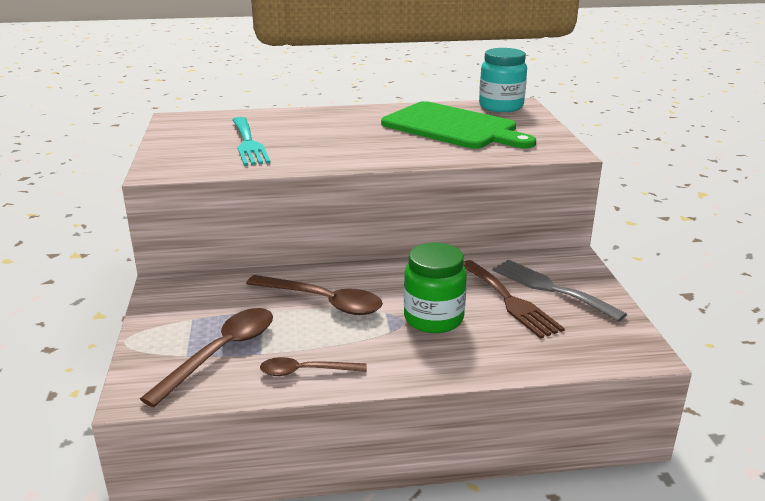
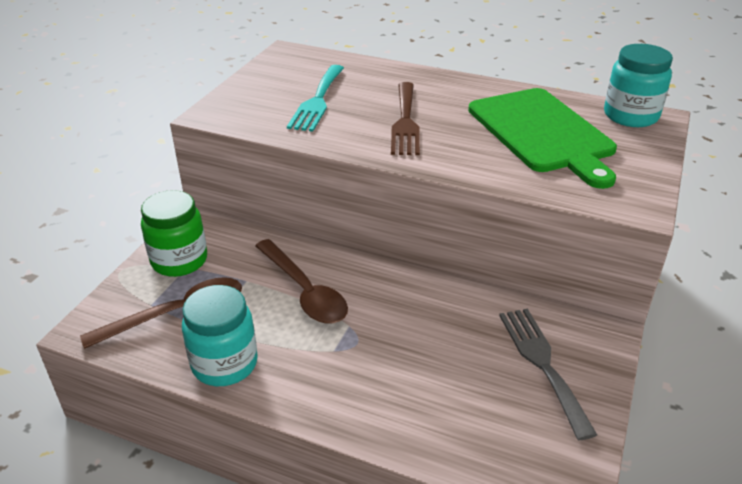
camera: 30 degrees right, 10 degrees up
brown spoon [260,357,367,376] -> turquoise jar [182,285,258,386]
green jar [404,242,467,333] -> green jar moved to [141,190,207,277]
brown fork [463,260,565,339] -> brown fork moved to [391,82,420,155]

